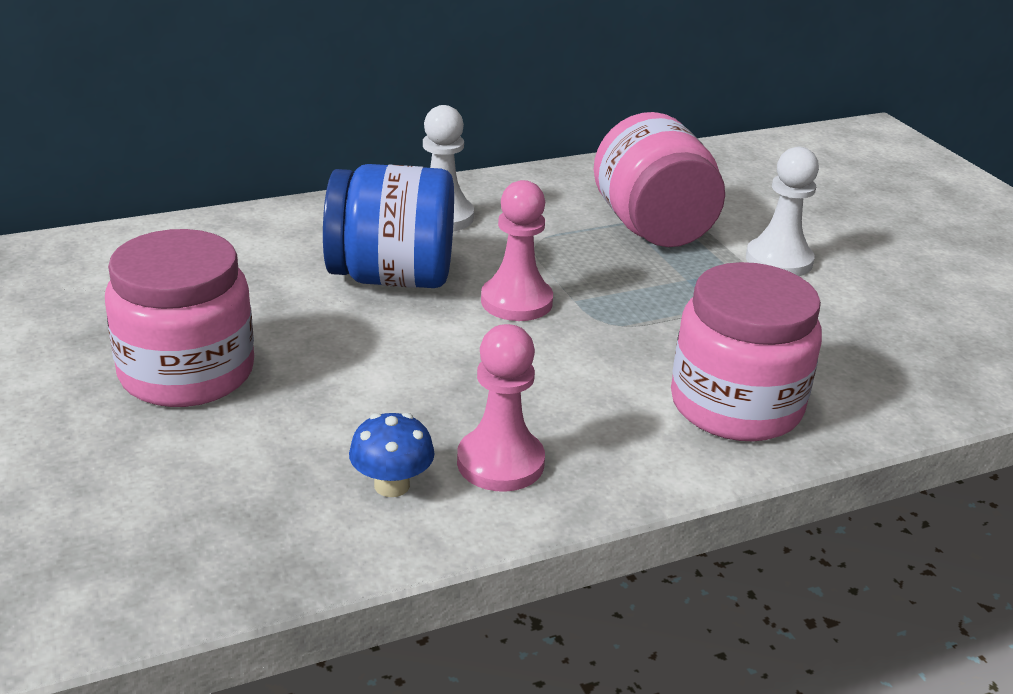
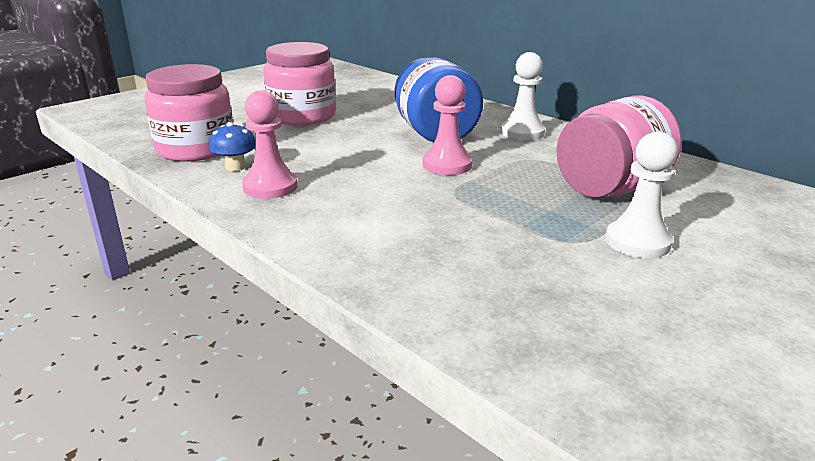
camera: 70 degrees right, 5 degrees down
pink jar [671,262,822,441] -> pink jar moved to [145,64,233,162]

